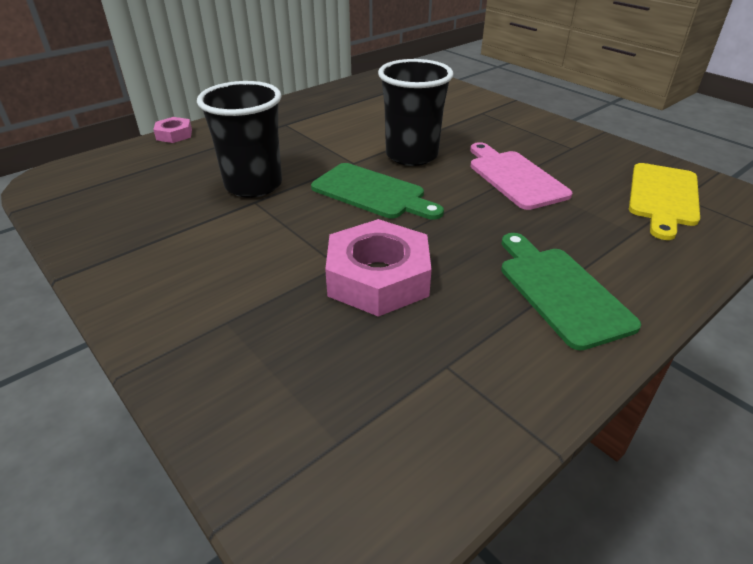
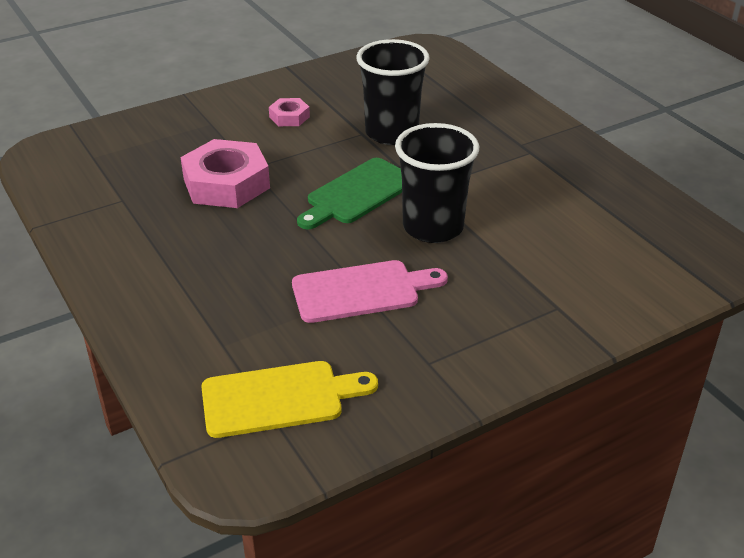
camera: 100 degrees right, 0 degrees up
pink nut [153,117,192,143] -> pink nut moved to [269,98,310,126]
green cutting board [501,233,641,350] -> none
yellow cutting board [629,163,700,240] -> yellow cutting board turned 135 degrees clockwise [201,361,378,438]

